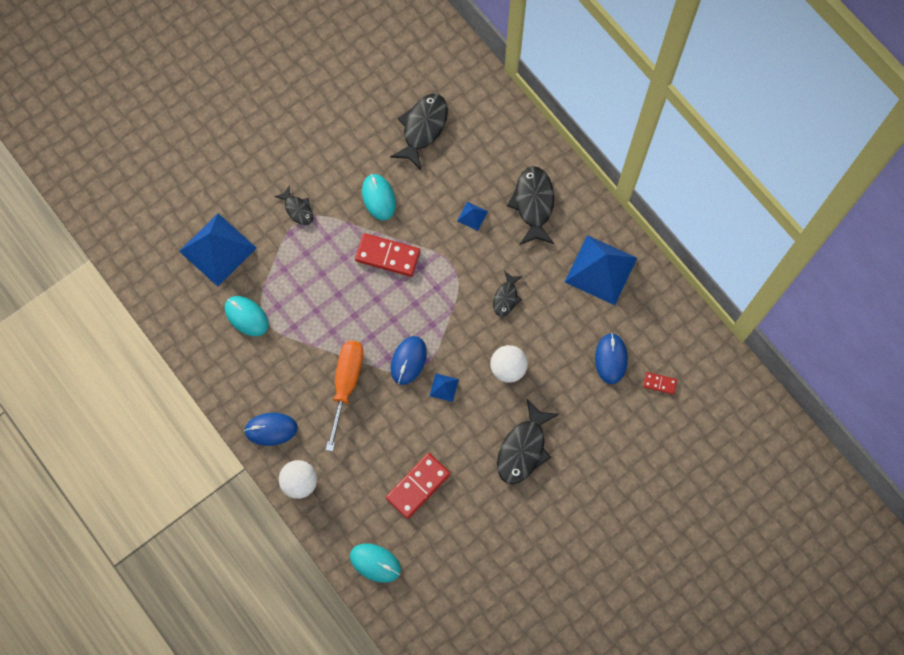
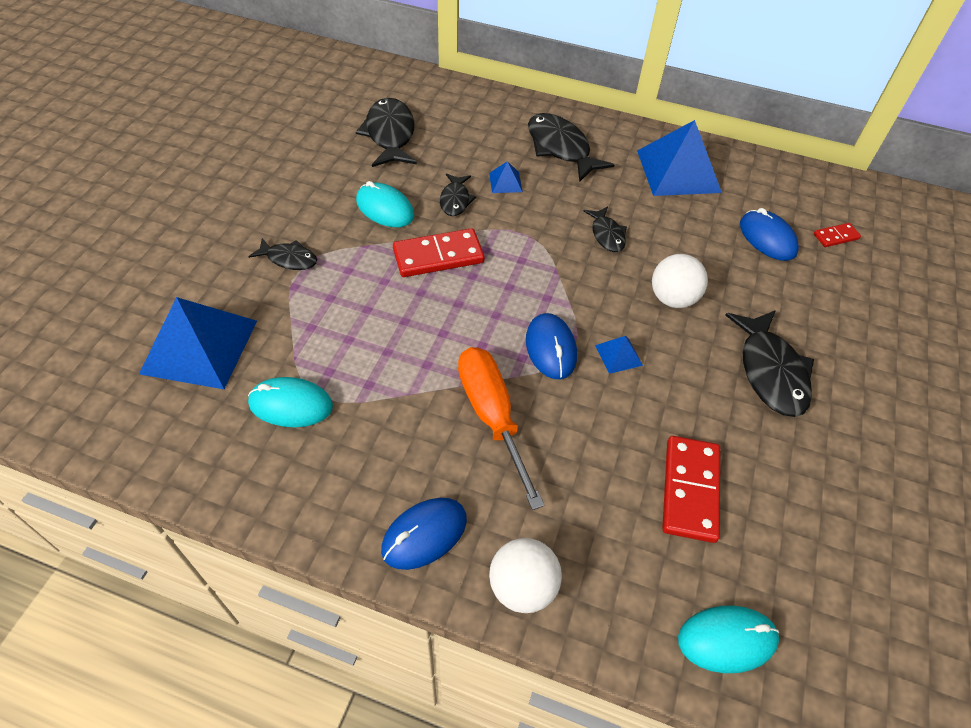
camera: 35 degrees left, 20 degrees down
none -> black fish [440,173,476,216]

